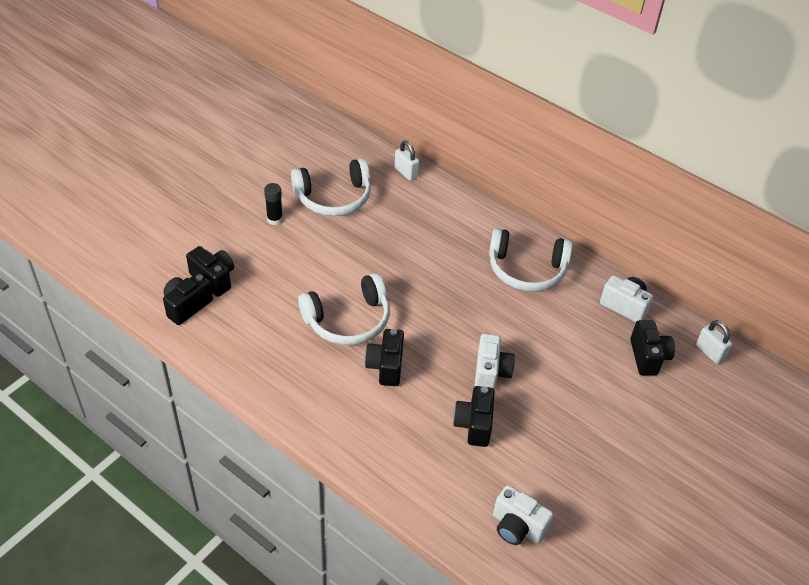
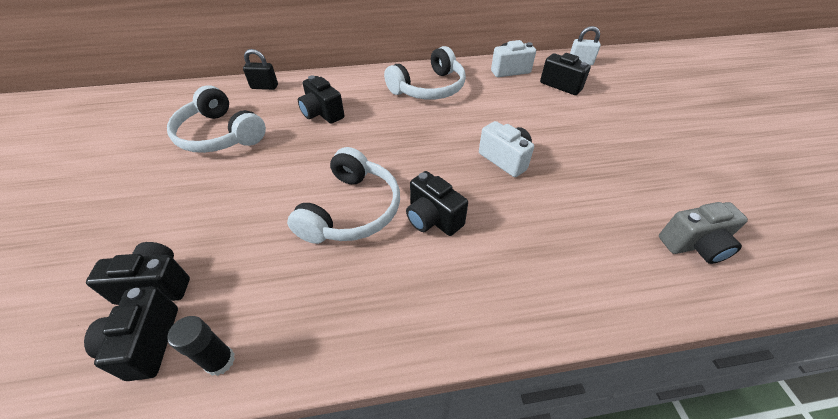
camera: 45 degrees left, 0 degrees up
black glue stick [264,183,283,225] -> black glue stick moved to [167,316,235,376]
white headphones [291,158,371,216] -> white headphones turned 105 degrees clockwise [167,85,266,153]
white padlock [395,141,419,181] -> black padlock [243,49,278,90]
black camera [453,386,495,447] -> black camera moved to [298,75,345,124]
white camera [493,485,554,545] -> grey camera [659,202,748,264]

